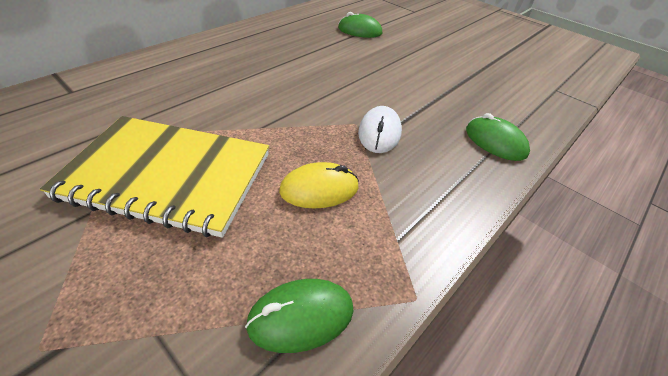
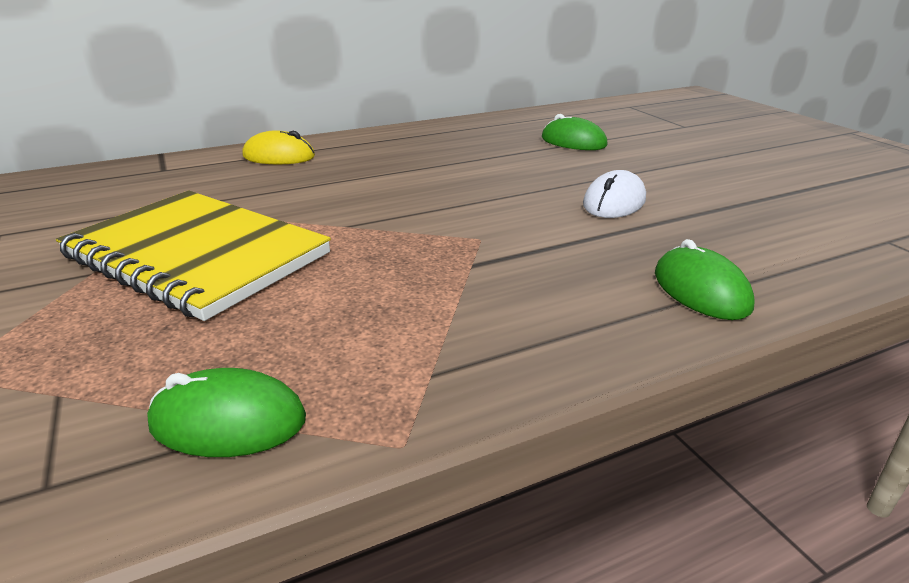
camera: 25 degrees right, 15 degrees down
yellow mouse [279,162,359,209] -> yellow mouse moved to [242,130,315,164]
white mouse [358,106,402,153] -> white mouse moved to [583,170,646,218]

